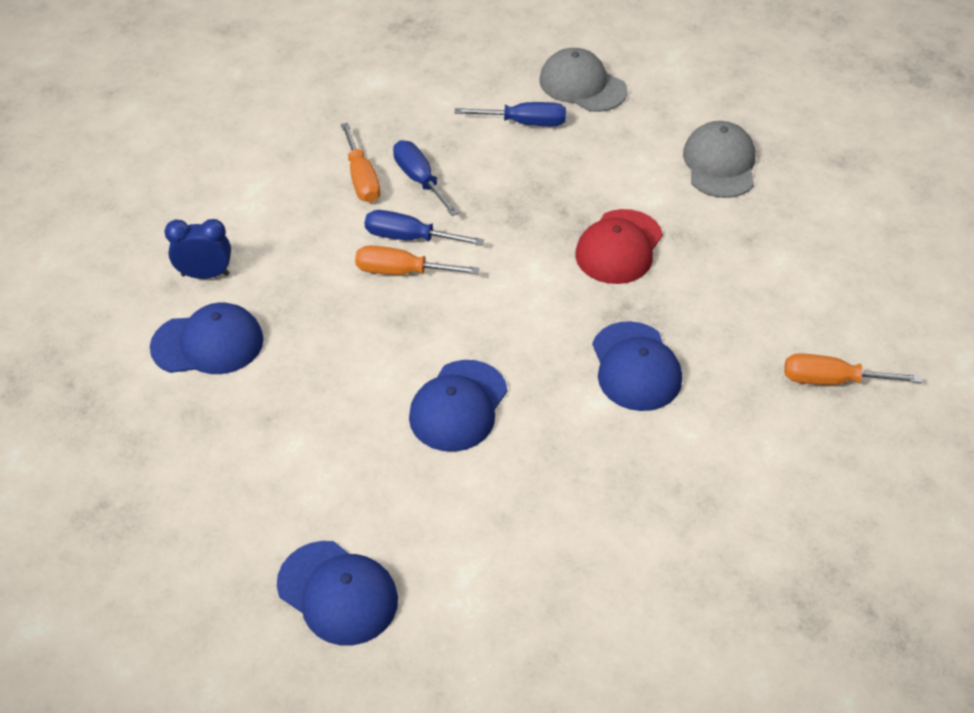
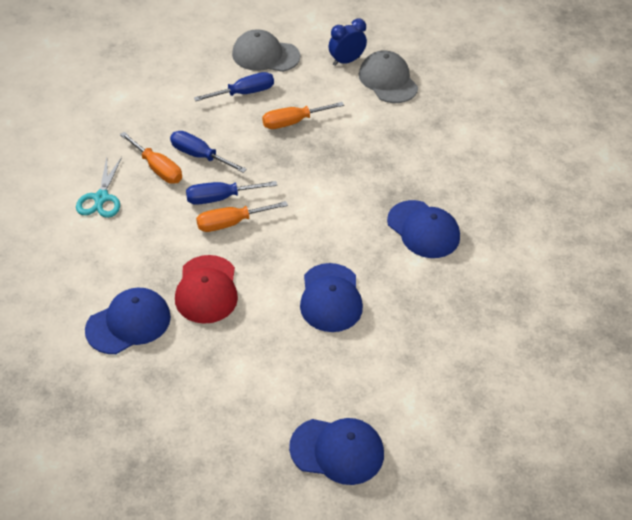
camera: 30 degrees left, 0 degrees up
blue clock [165,219,231,279] -> blue clock moved to [329,19,367,66]
red cap [575,209,663,284] -> red cap moved to [175,255,238,324]
orange screwdriver [784,353,922,385] -> orange screwdriver moved to [262,102,344,129]
none -> turquoise scissors [76,157,122,218]

